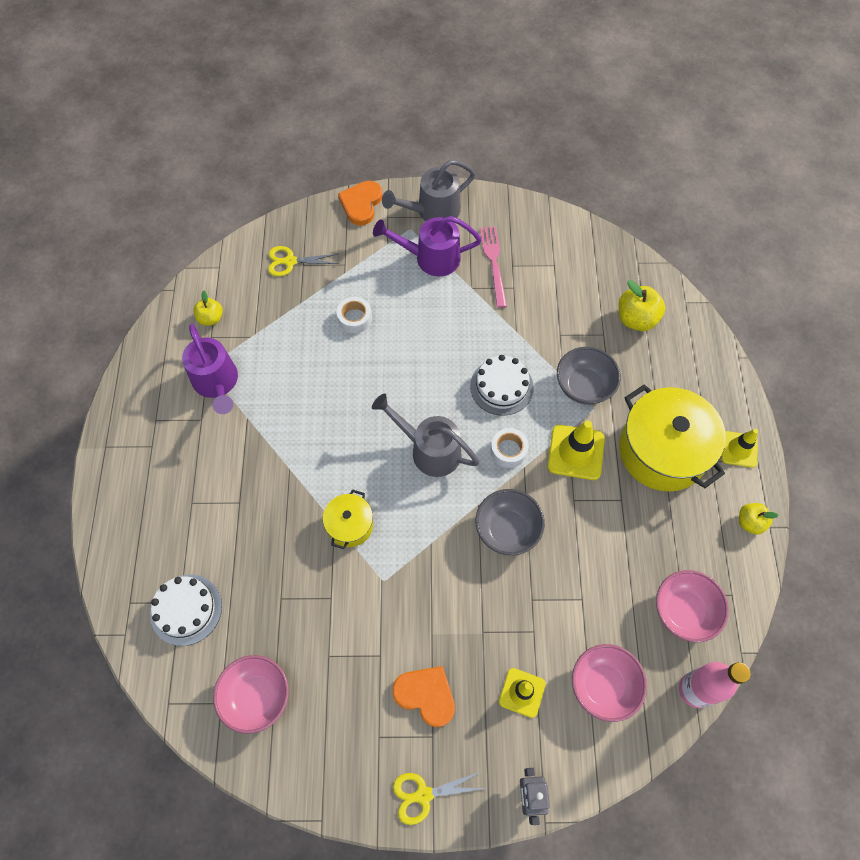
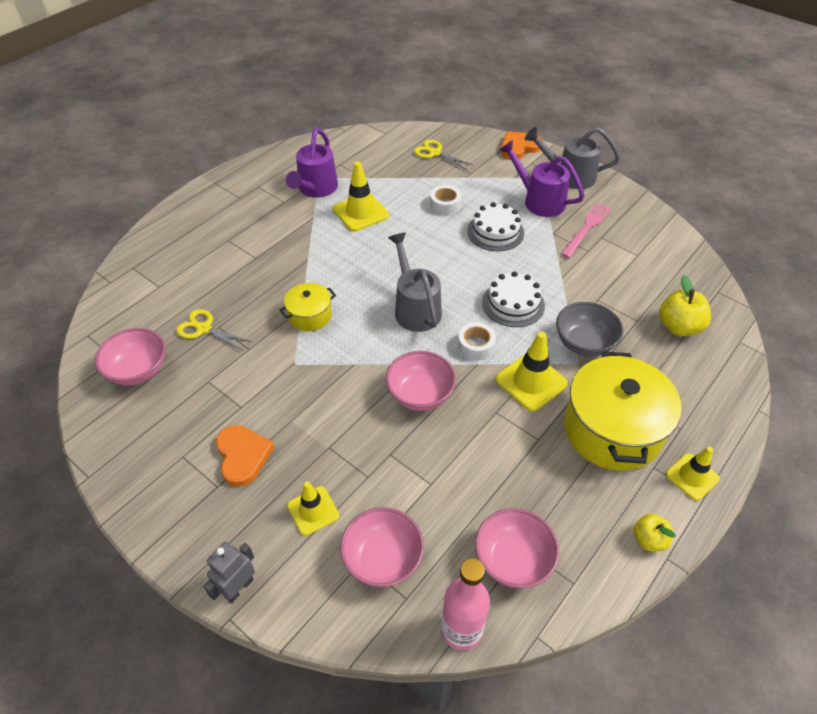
camera: 40 degrees right, 15 degrees down
white cake [150,575,222,646] -> white cake moved to [467,202,524,251]
yellow apple [193,291,223,326] -> none
yellow scissors [393,771,486,825] -> yellow scissors moved to [176,309,252,351]
grey bowl [475,489,545,555] -> pink bowl [386,351,456,411]
none -> yellow traffic cone [333,161,389,231]

